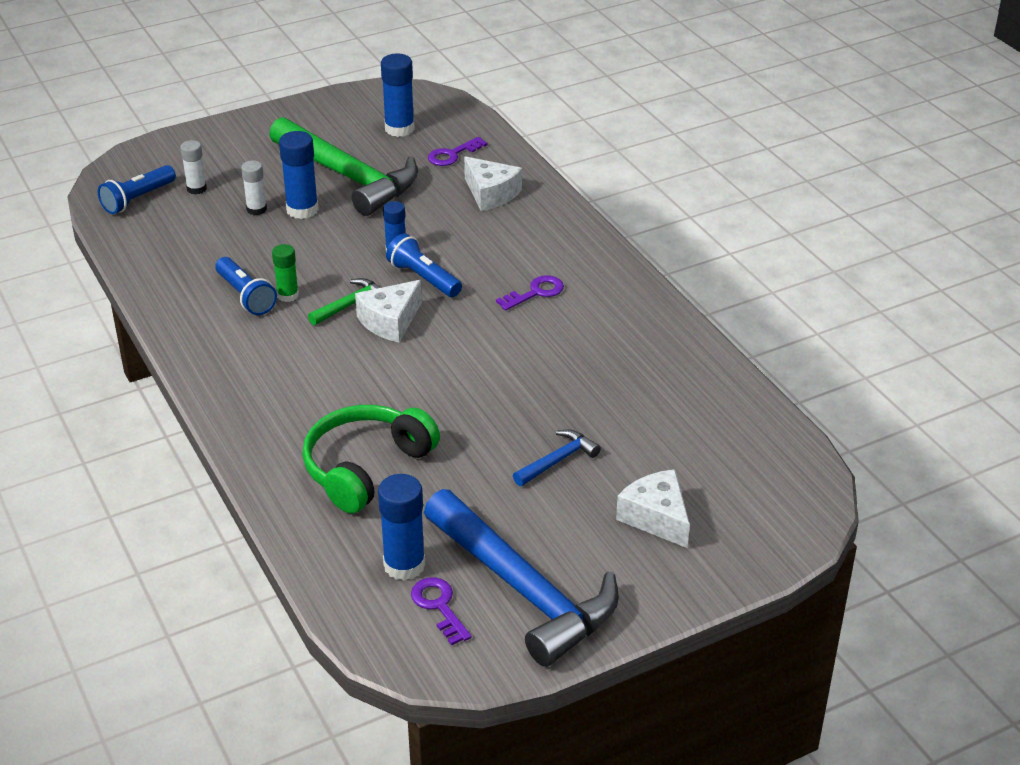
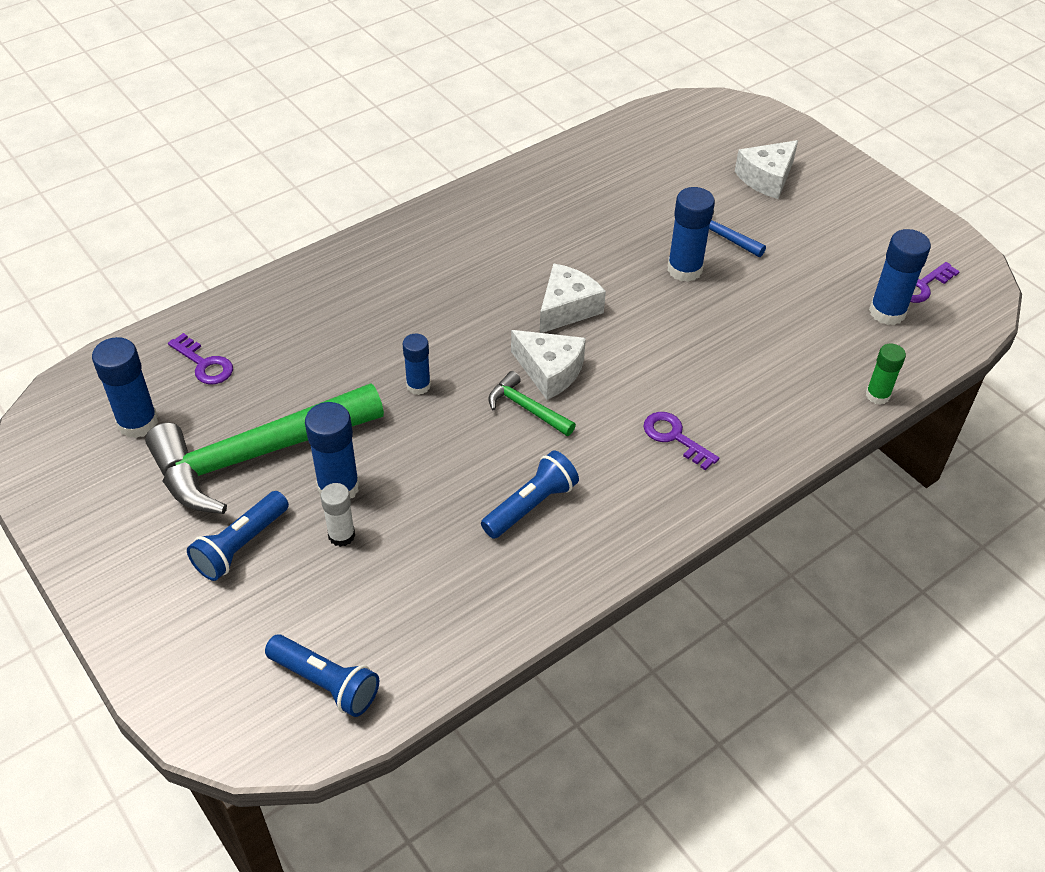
camera: 100 degrees left, 10 degrees up
white glue stick [180,140,207,194] -> none
green hammer [269,117,418,216] -> green hammer turned 150 degrees counterclockwise [145,383,384,514]
green glue stick [272,244,299,302] -> green glue stick moved to [866,343,906,404]
green headphones [302,405,440,514] -> none
blue flashlight [386,233,462,297] -> blue flashlight moved to [187,491,289,581]
blue hammer [424,489,619,667] -> none
white cheese [464,156,522,211] -> white cheese moved to [540,263,606,333]
purple key [496,276,564,311] -> purple key moved to [643,412,719,470]
none -> blue glue stick [667,187,715,282]

